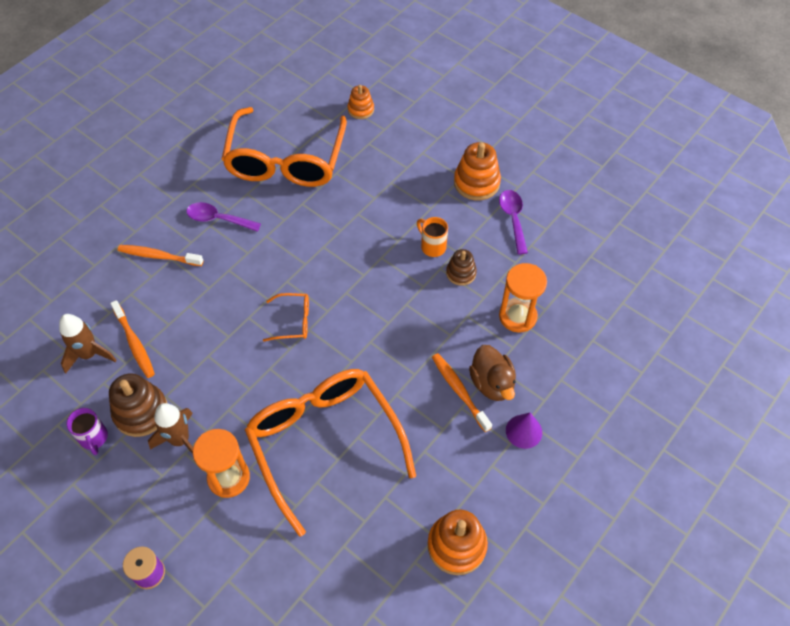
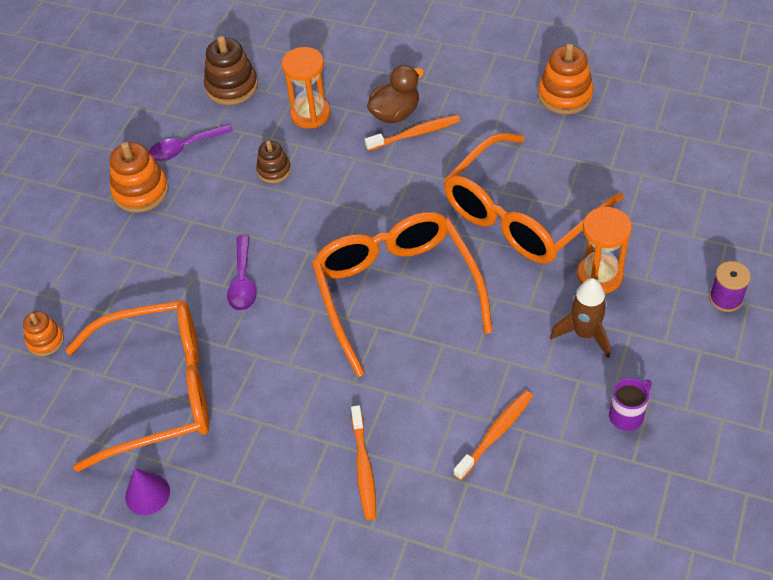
camera: 105 degrees left, 5 degrees down
brown rocket [59,314,117,374] -> none
brown stacking toy [109,373,167,437] -> brown stacking toy moved to [204,36,258,105]
purple spoon [186,202,261,232] -> purple spoon moved to [227,235,257,311]
orange glasses [263,293,309,341] -> orange glasses [312,212,493,377], size x2.47
orange mug [417,217,448,257] -> none
orange toothbrush [432,353,492,432] -> orange toothbrush turned 150 degrees counterclockwise [365,115,460,151]
purple cone [506,413,542,449] -> purple cone moved to [125,468,170,515]

